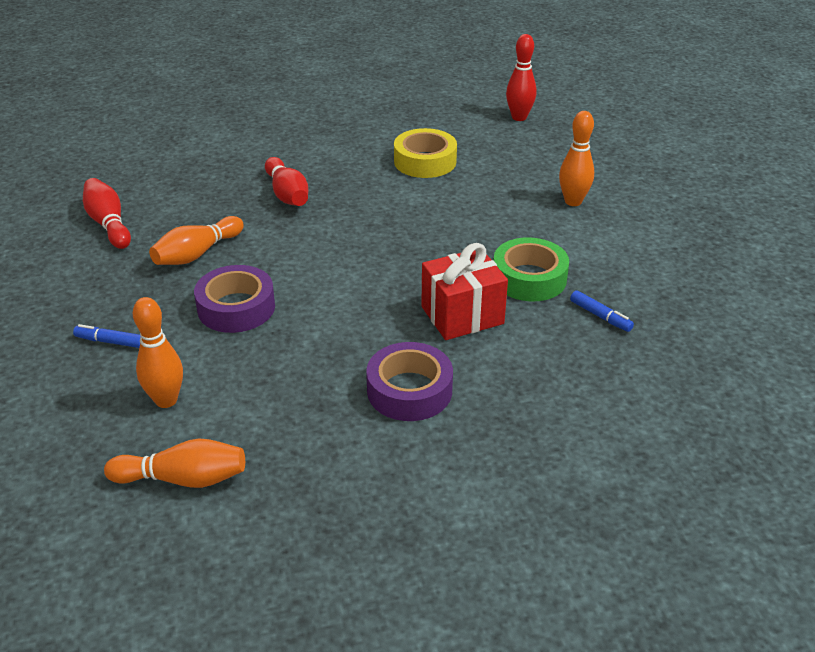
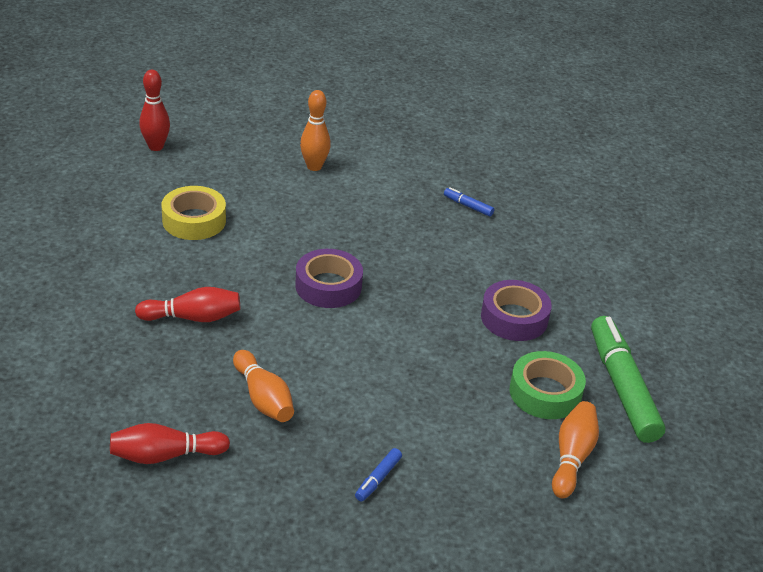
camera: 75 degrees left, 0 degrees up
orange bowling pin [133,297,183,408] -> none
purple tape [194,265,275,333] -> purple tape moved to [295,249,363,308]
red gift [421,243,508,340] -> none
green tape [494,237,569,301] -> green tape moved to [510,351,586,419]
blue marker [570,290,634,332] -> blue marker turned 120 degrees counterclockwise [444,187,494,217]
none -> green marker [591,316,665,443]

